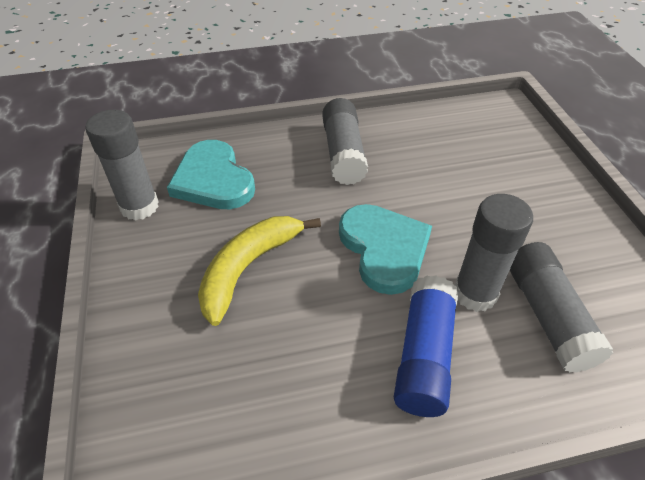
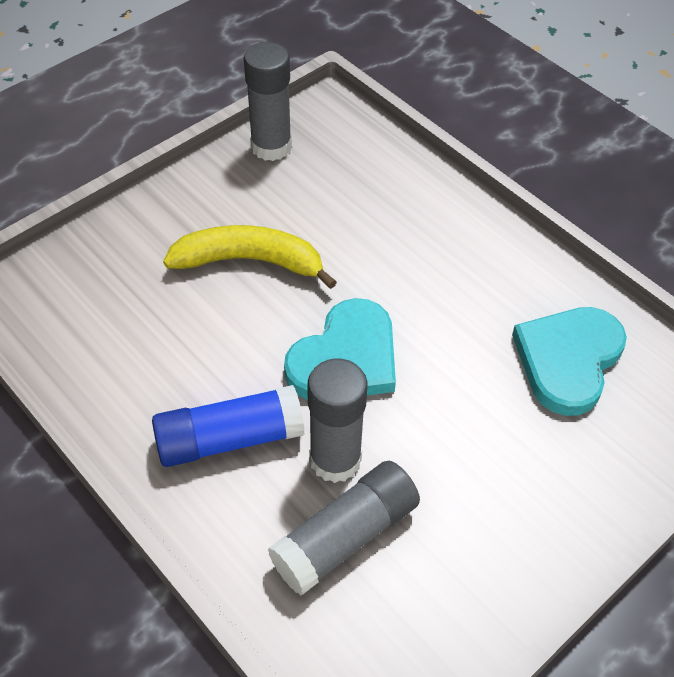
camera: 60 degrees right, 5 degrees up
turquoise heart [167,140,255,209] -> turquoise heart moved to [512,307,627,416]
grey glue stick [322,98,368,185] -> none

